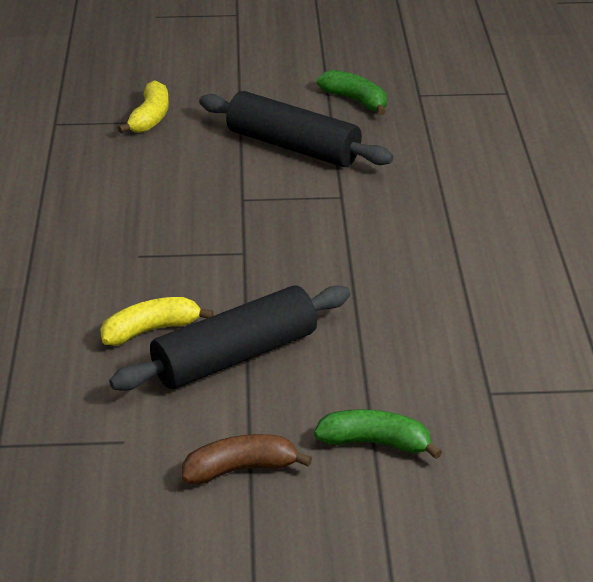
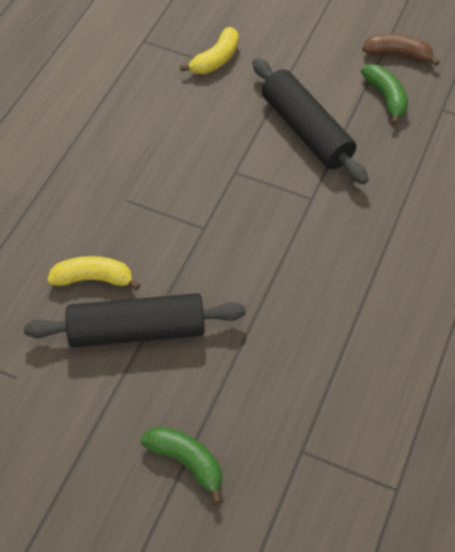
camera: 25 degrees right, 20 degrees up
brown banana [182,434,312,485] -> brown banana moved to [362,34,440,66]

